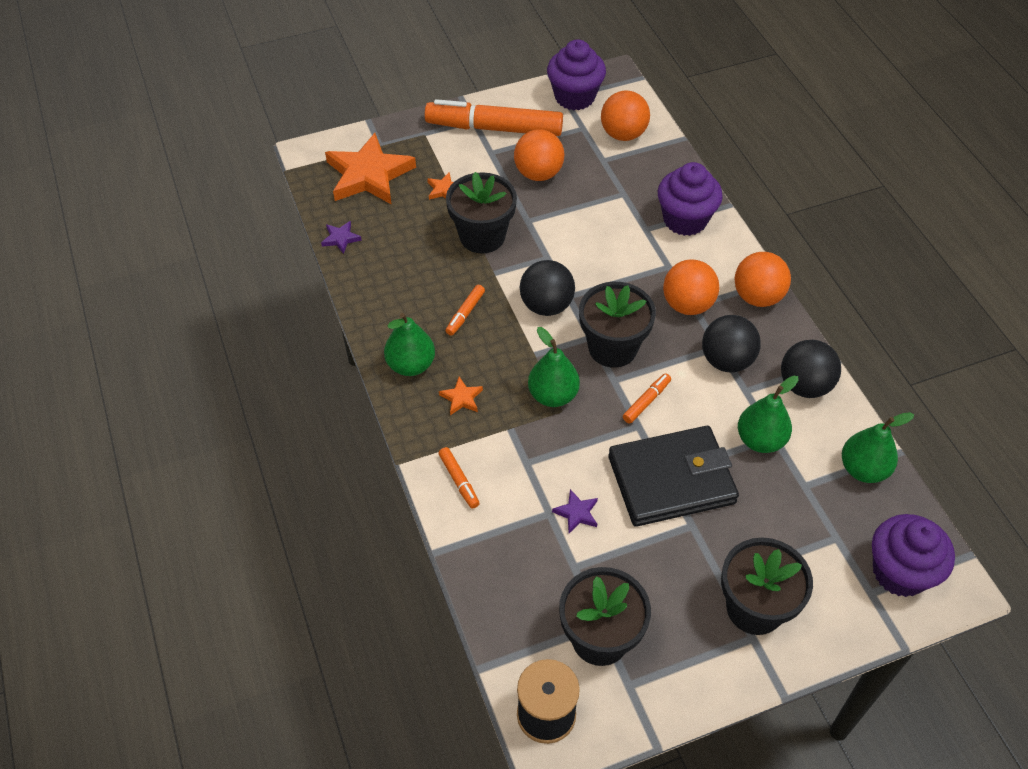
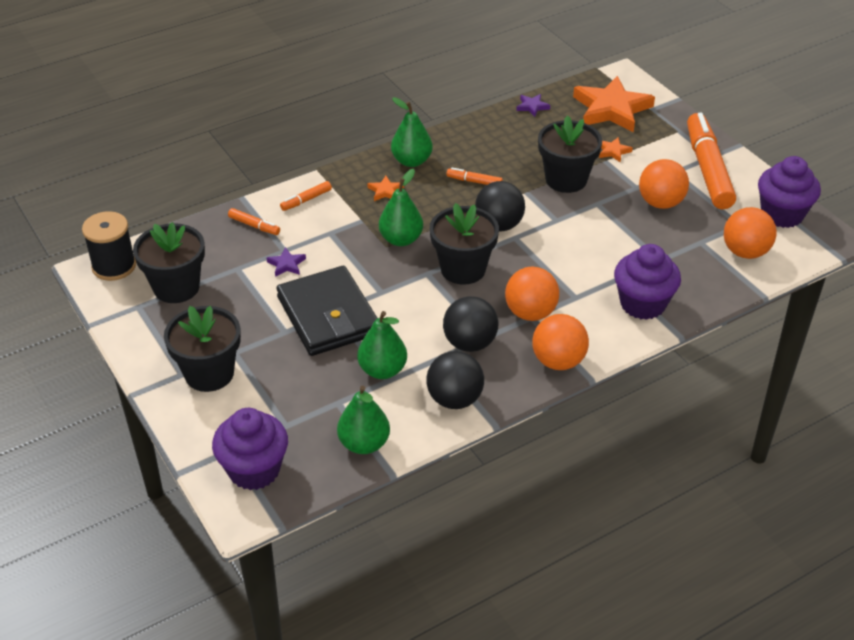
camera: 80 degrees right, 10 degrees down
orange marker [623,373,671,424] -> orange marker moved to [228,208,280,235]

